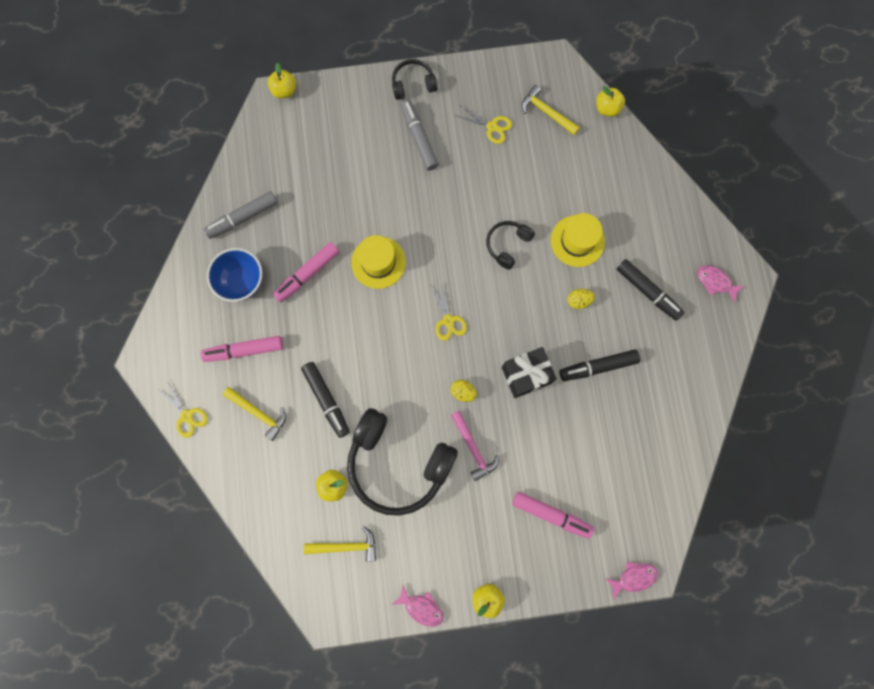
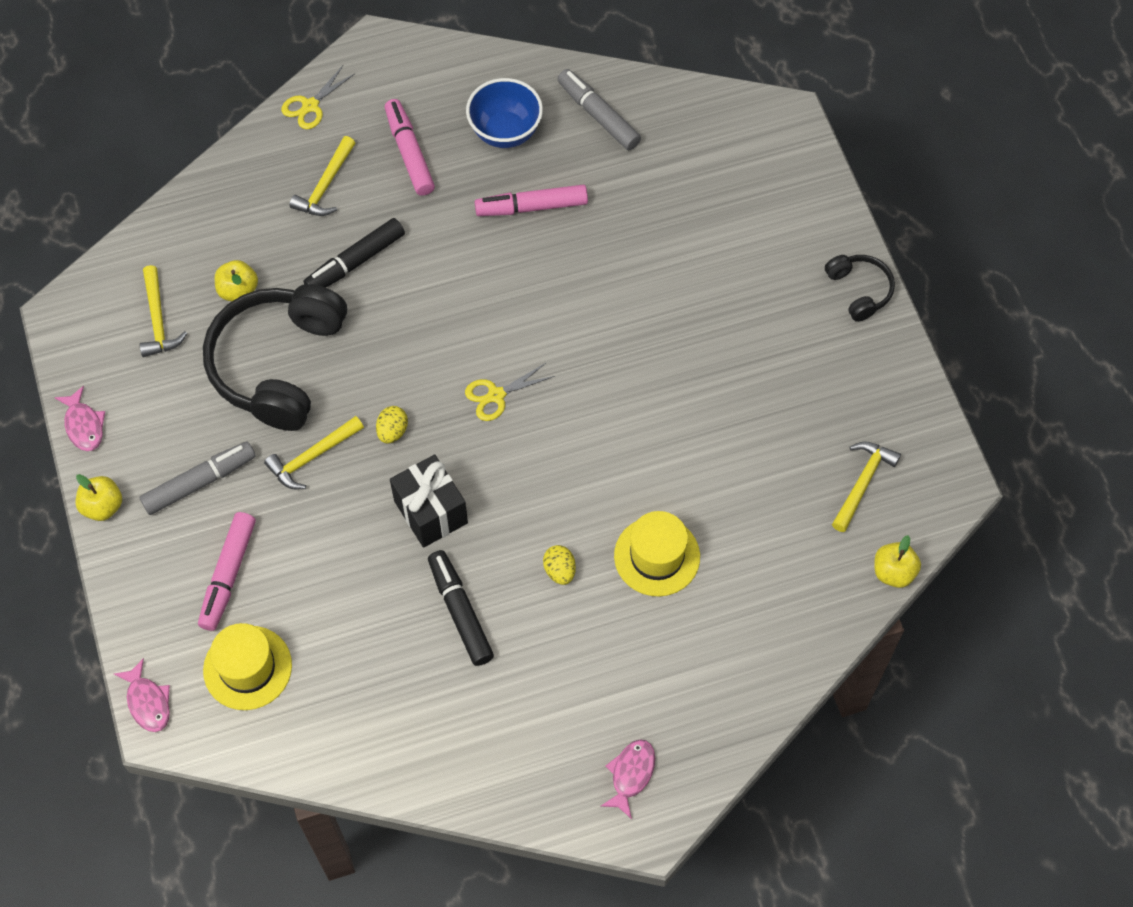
camera: 80 degrees right, 15 degrees down
yellow apple [267,62,296,98] -> none
pink marker [273,242,339,303] -> pink marker turned 45 degrees counterclockwise [475,185,588,216]
yellow hat [351,235,406,289] -> yellow hat moved to [203,623,292,710]
pink fish [392,585,444,627] -> pink fish turned 45 degrees counterclockwise [54,386,105,451]
grey marker [400,99,439,171] -> grey marker moved to [139,442,255,515]
pink hammer [451,411,499,481] -> yellow hammer [264,416,364,489]
yellow scissors [455,106,512,144] -> none
black headphones [486,221,535,270] -> none
black marker [617,259,684,321] -> none

